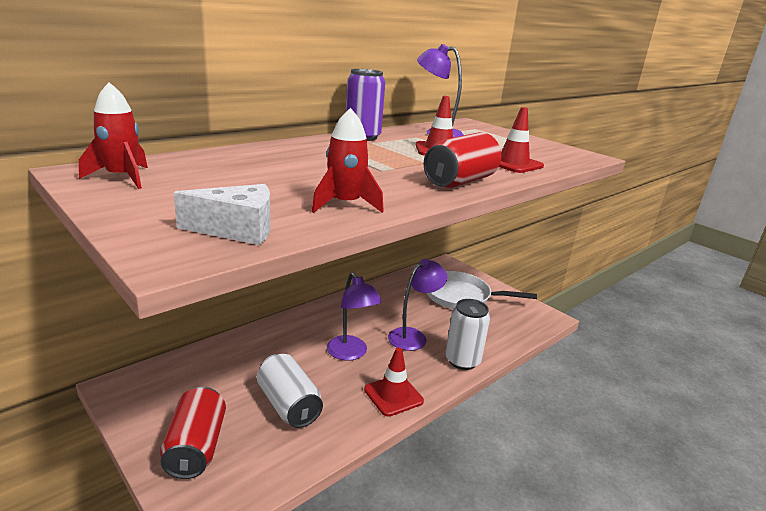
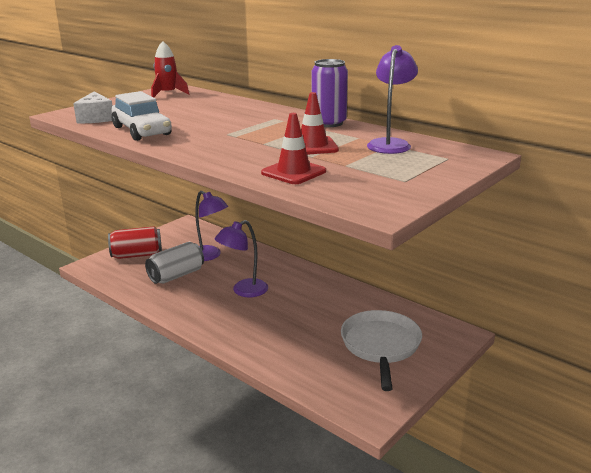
camera: 85 degrees right, 0 degrees up
red rocket [312,108,384,213] -> white car [111,91,172,141]
red traffic cone [364,348,424,417] -> none
purple lamp [388,259,447,351] -> purple lamp moved to [195,191,228,261]
red can [424,132,501,188] -> none
white can [445,299,490,370] -> none

